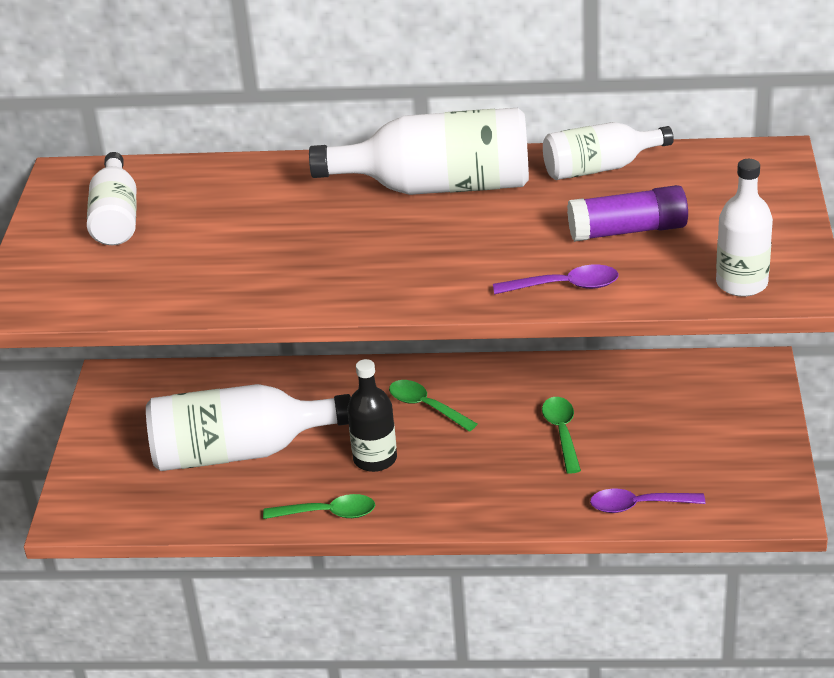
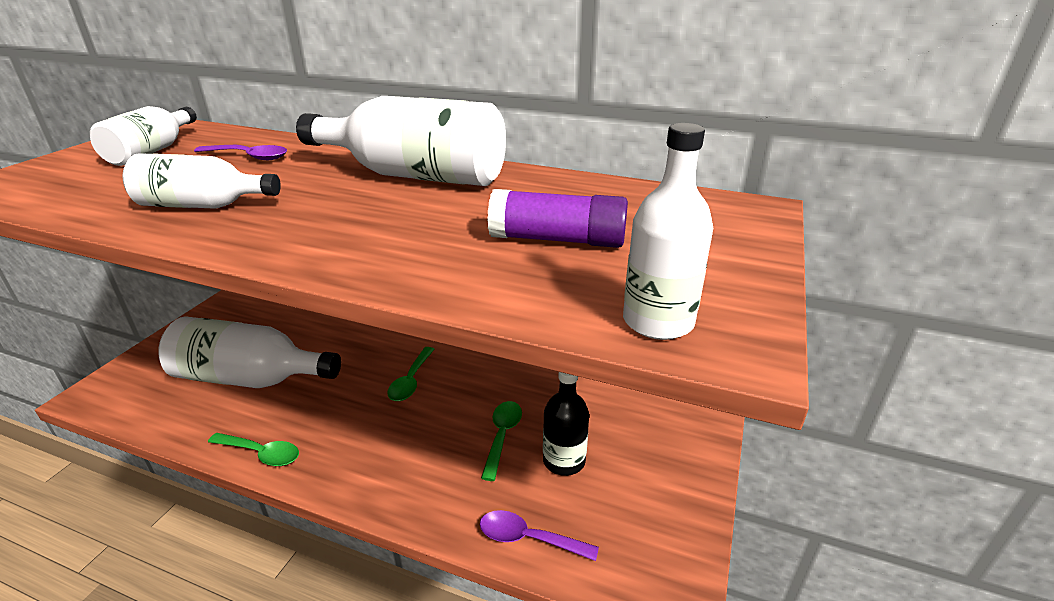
camera: 15 degrees right, 5 degrees down
black bottle [347,359,397,472] -> black bottle moved to [543,372,589,476]
green spoon [389,380,477,432] -> green spoon turned 135 degrees counterclockwise [387,347,435,401]
purple spoon [493,265,619,295] -> purple spoon moved to [194,145,287,160]
white bottle [543,122,674,180] -> white bottle moved to [123,153,281,209]

